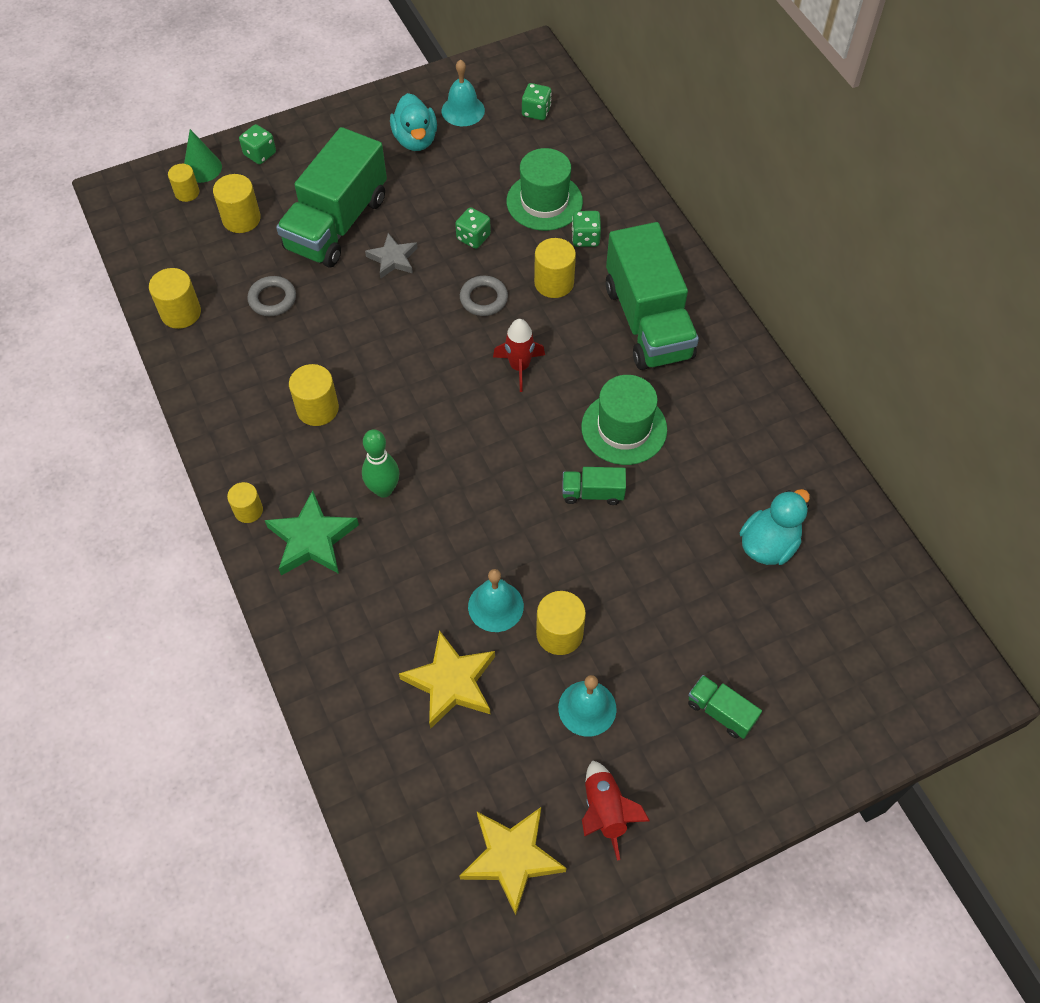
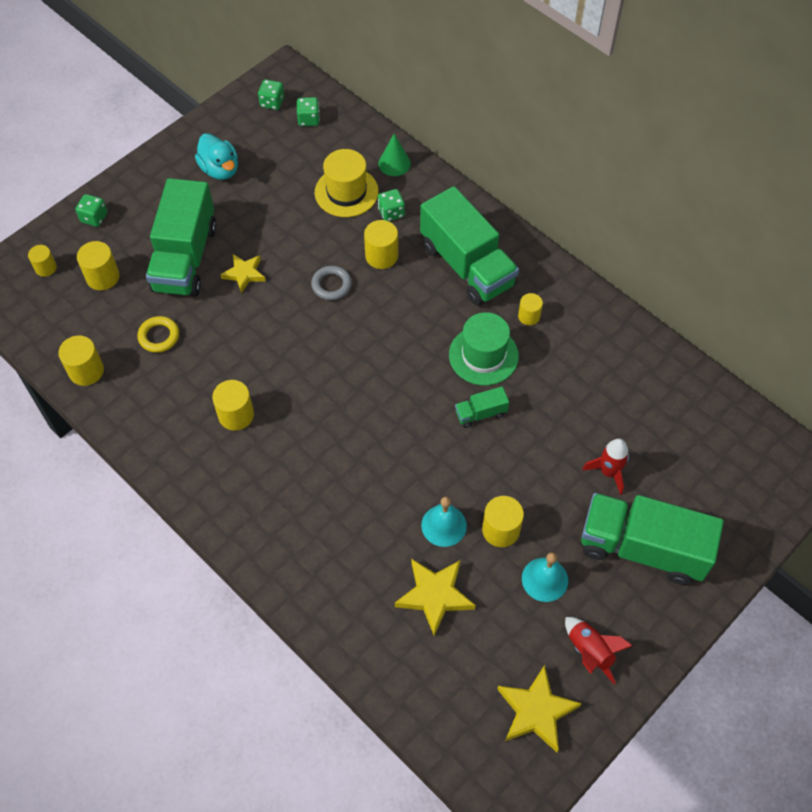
camera: 20 degrees left, 0 degrees up
green cone [184,129,222,183] -> green cone moved to [379,133,411,176]
yellow cylinder [227,482,263,523] -> yellow cylinder moved to [518,293,543,325]
grey ring [247,276,296,316] -> yellow ring [137,316,179,353]
green star [265,490,359,576] -> none
green bowling pin [362,429,400,498] -> none
grey star [365,233,418,278] -> yellow star [220,254,266,293]
turquoise bell [442,59,485,126] -> none
green dice [455,207,491,249] -> green dice moved to [258,79,284,110]
red rocket [493,319,545,392] -> red rocket moved to [583,439,629,495]
green hat [506,148,583,231] -> yellow hat [315,149,379,217]
green truck [688,675,762,739] -> green truck [581,493,724,585], size x2.33
turquoise duck [740,489,810,565] -> none

